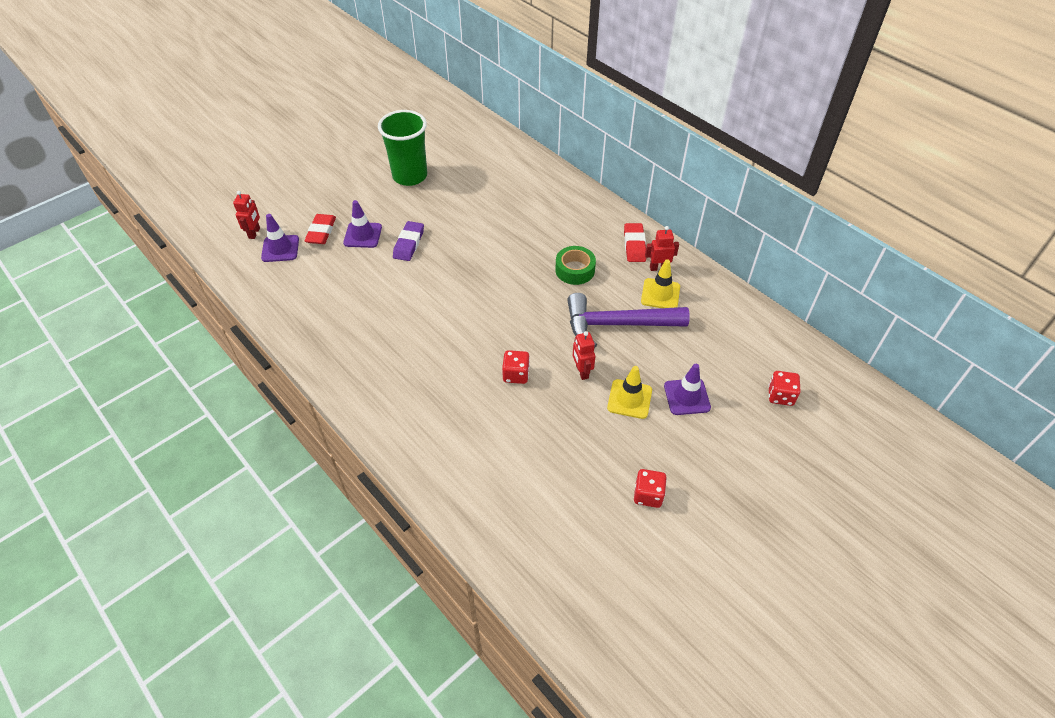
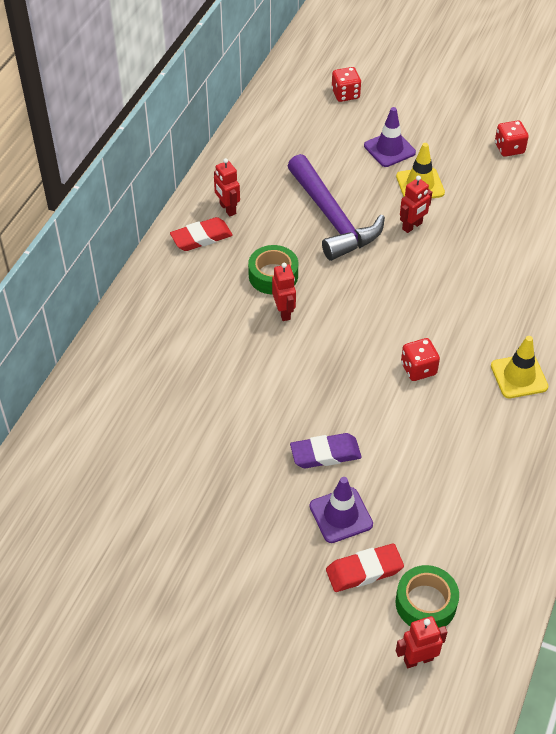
camera: 115 degrees left, 0 degrees up
purple traffic cone [261,214,299,262] -> green tape [395,565,459,628]
green cup [378,110,427,186] -> none
red dice [502,350,530,384] -> red dice moved to [401,338,440,381]
yellow traffic cone [641,259,680,308] -> yellow traffic cone moved to [491,336,548,398]
none -> red robot [272,263,296,321]

